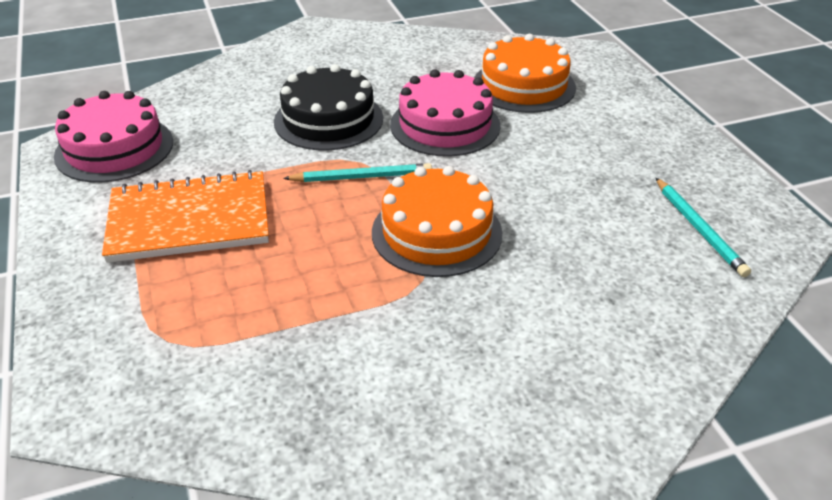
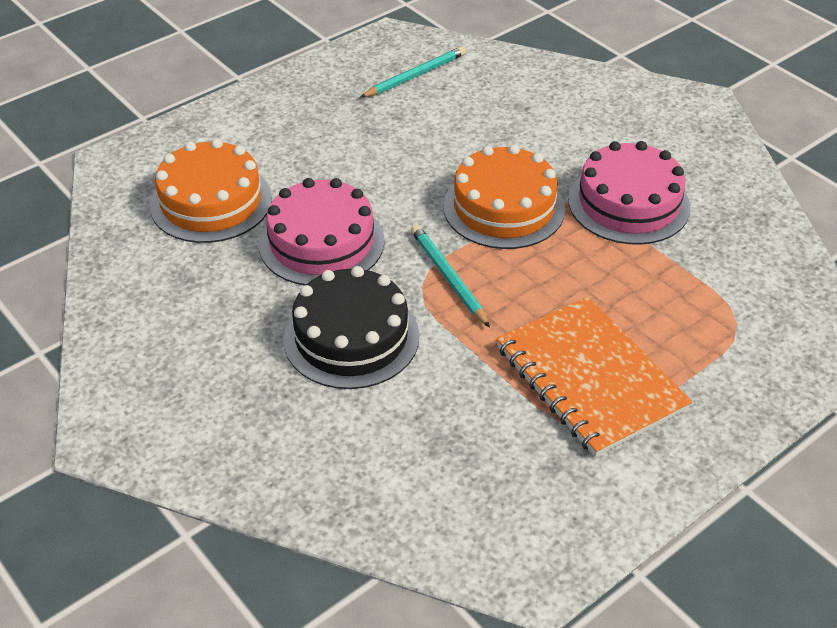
camera: 110 degrees left, 5 degrees up
pink cake [54,91,173,183] -> pink cake moved to [568,141,691,245]

